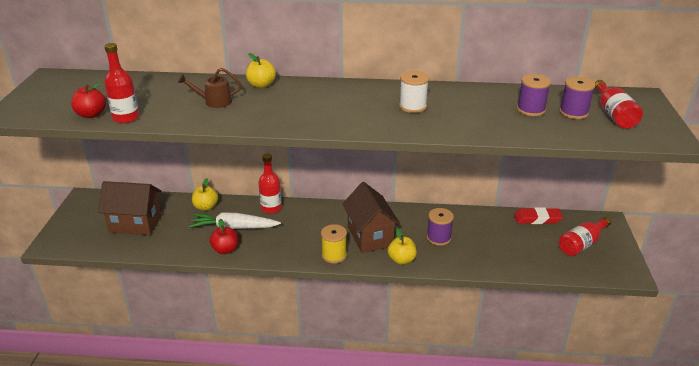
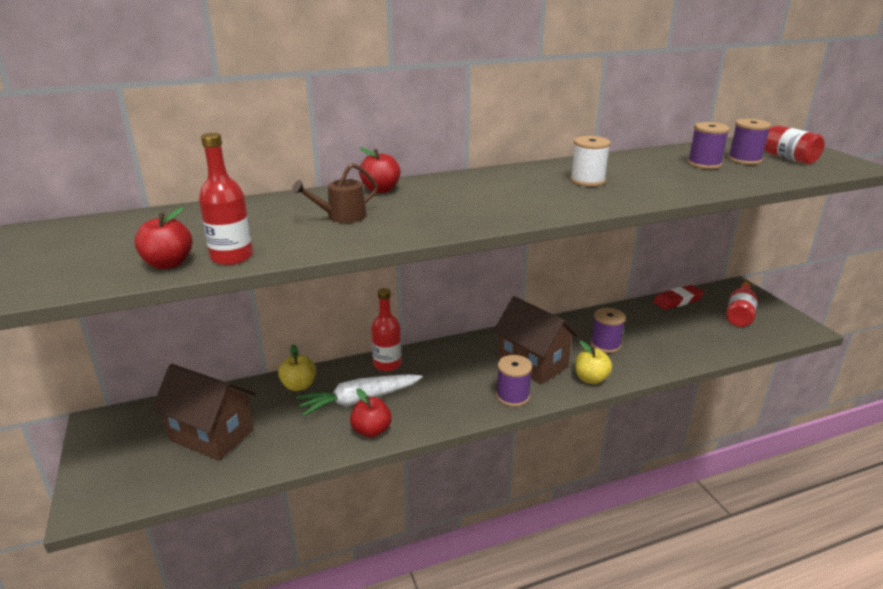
camera: 25 degrees left, 5 degrees down
brown house [98,181,162,235] -> brown house turned 45 degrees clockwise [151,364,256,461]
yellow apple [246,53,276,88] -> red apple [359,147,401,193]
yellow spool [321,224,347,263] -> purple spool [496,355,532,407]

